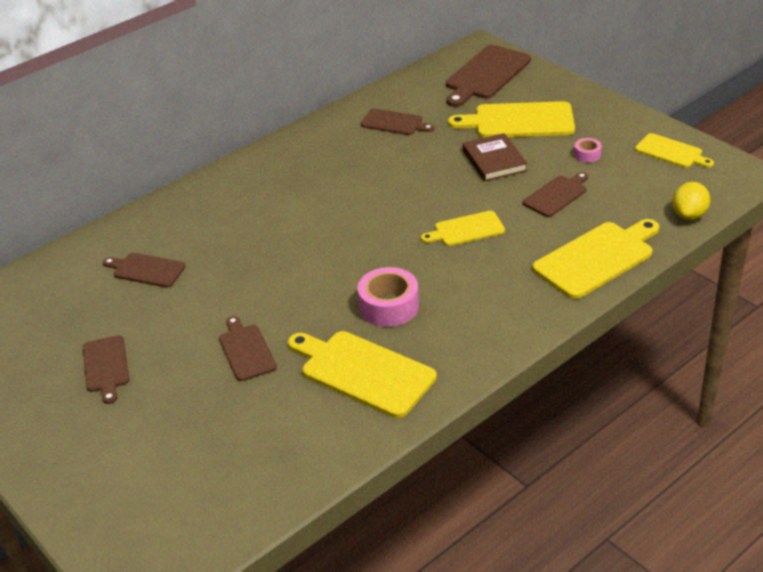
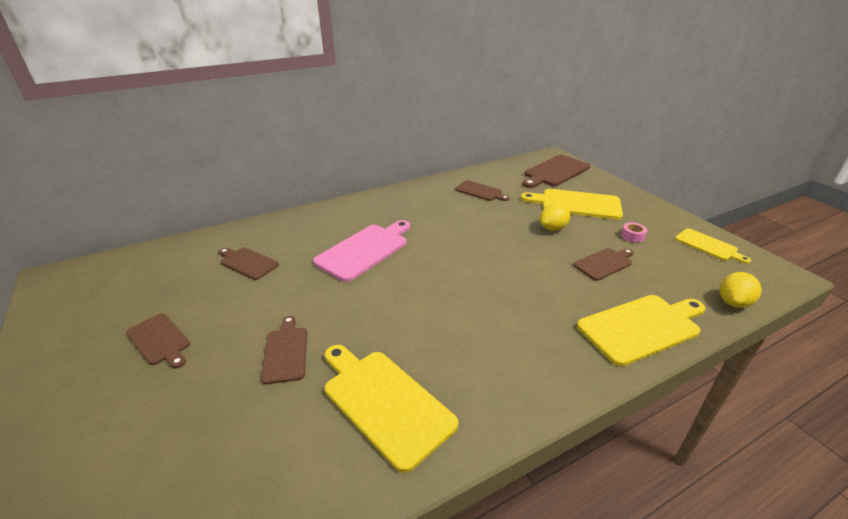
camera: 10 degrees right, 5 degrees down
brown cutting board [83,335,129,404] -> brown cutting board turned 45 degrees counterclockwise [126,313,190,368]
pink tape [358,267,419,327] -> none
yellow cutting board [421,211,505,246] -> none
brown book [463,133,528,181] -> yellow lemon [540,203,570,231]
none -> pink cutting board [313,220,410,282]

